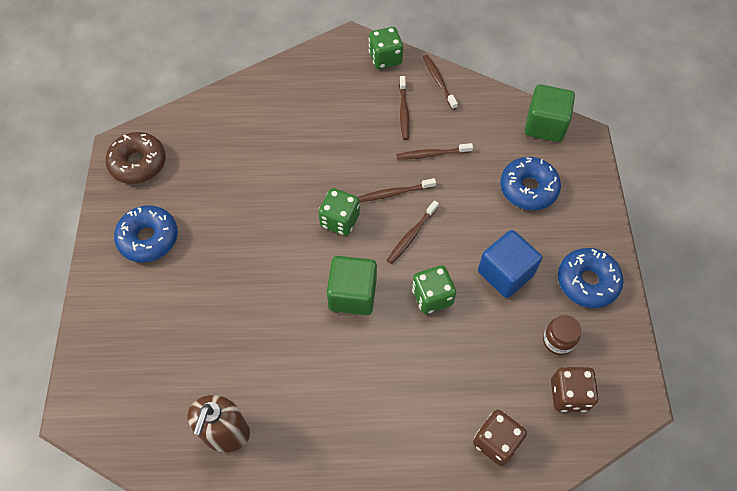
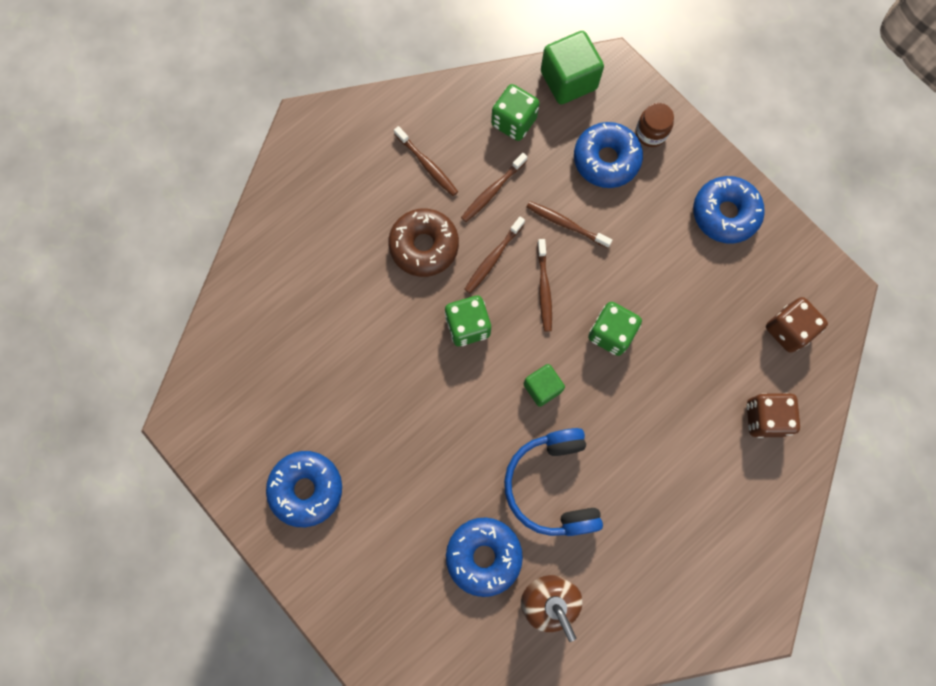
camera: 40 degrees left, 15 degrees up
brown donut [106,132,166,184] -> brown donut moved to [388,209,459,277]
green cube [327,256,377,315] -> green cube [524,364,565,407], size x0.60
green dice [369,27,403,69] -> green dice moved to [491,84,540,141]
brown toothbrush [423,55,458,110] -> brown toothbrush moved to [527,201,612,248]
blue cube [478,230,542,298] -> none
brown jar [543,315,581,355] -> brown jar moved to [636,103,674,147]
none -> blue donut [446,517,523,597]
none -> blue headphones [504,428,603,536]

